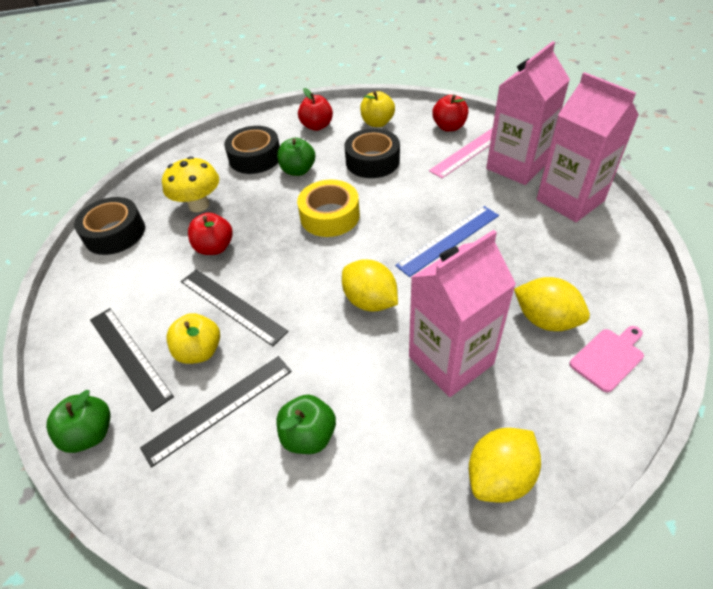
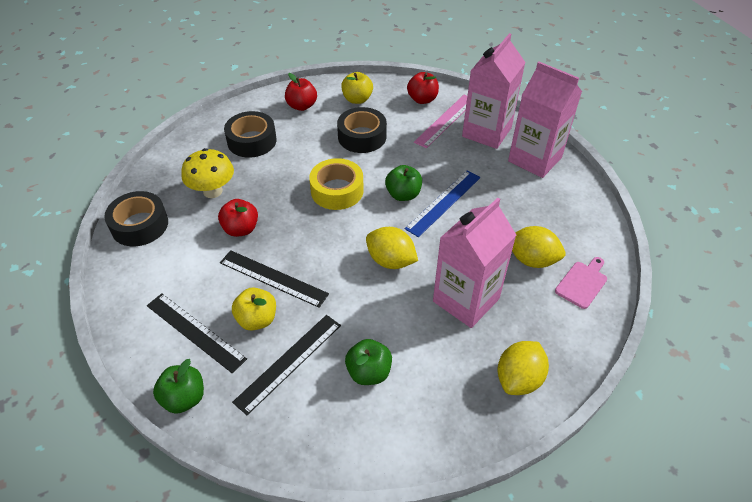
camera: 15 degrees left, 0 degrees up
green apple [277,138,315,176] -> green apple moved to [385,165,422,201]

